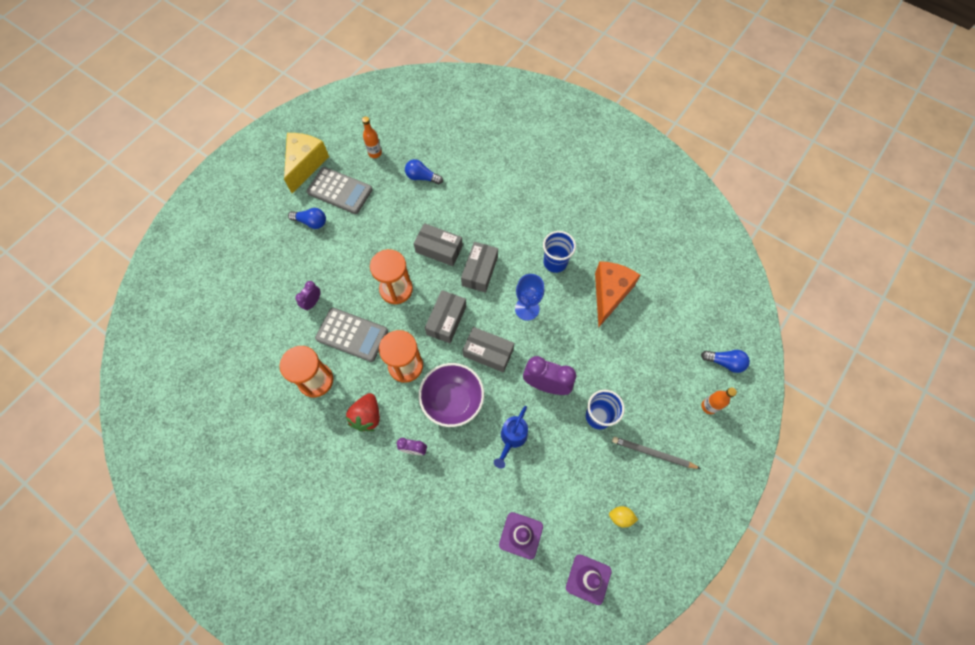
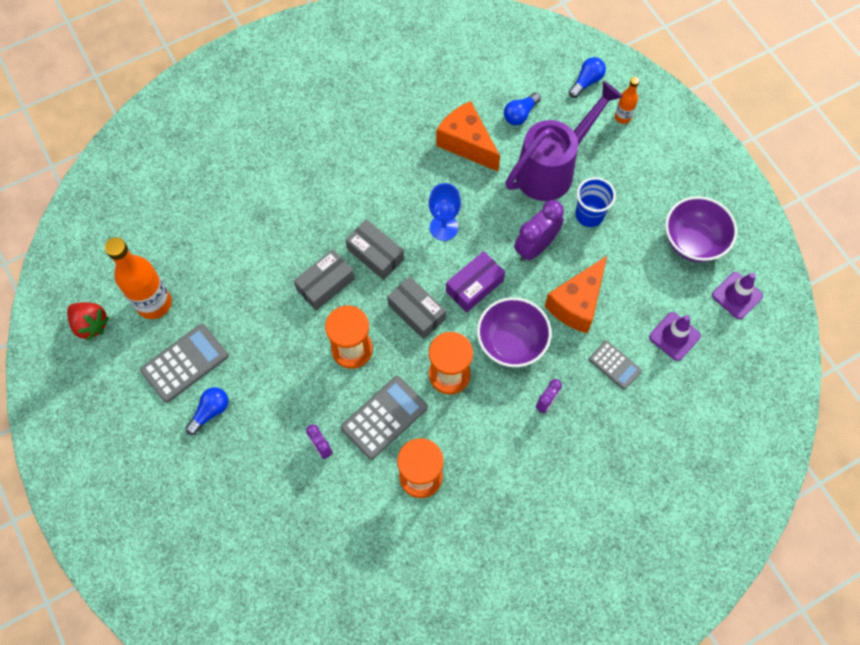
camera: 65 degrees left, 0 degrees up
yellow cheese [284,133,329,193] -> none
red strawberry [346,393,380,432] -> red strawberry moved to [67,302,110,341]
orange bottle [362,116,382,158] -> orange bottle [105,237,172,319], size x1.97
blue light bulb [405,159,443,184] -> blue light bulb moved to [504,92,541,125]
grey box [462,327,514,373] -> purple box [446,251,505,312]
blue watering can [494,406,528,469] -> orange cheese [545,256,607,333]
blue cup [543,231,576,273] -> none
yellow lemon [609,506,638,528] -> purple bowl [665,196,737,262]
grey pencil [612,437,701,469] -> none
none -> purple watering can [506,81,623,201]
none -> grey calculator [589,341,642,390]

